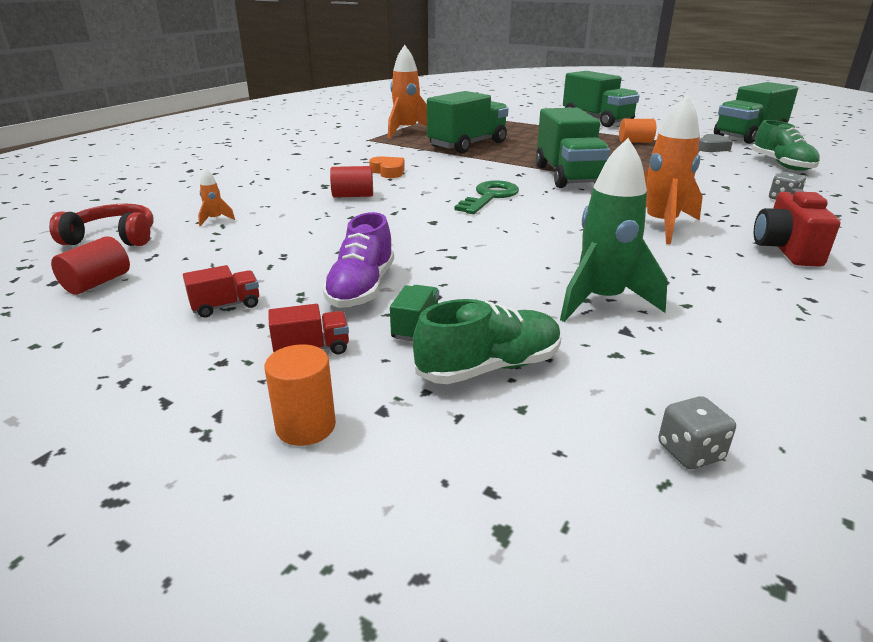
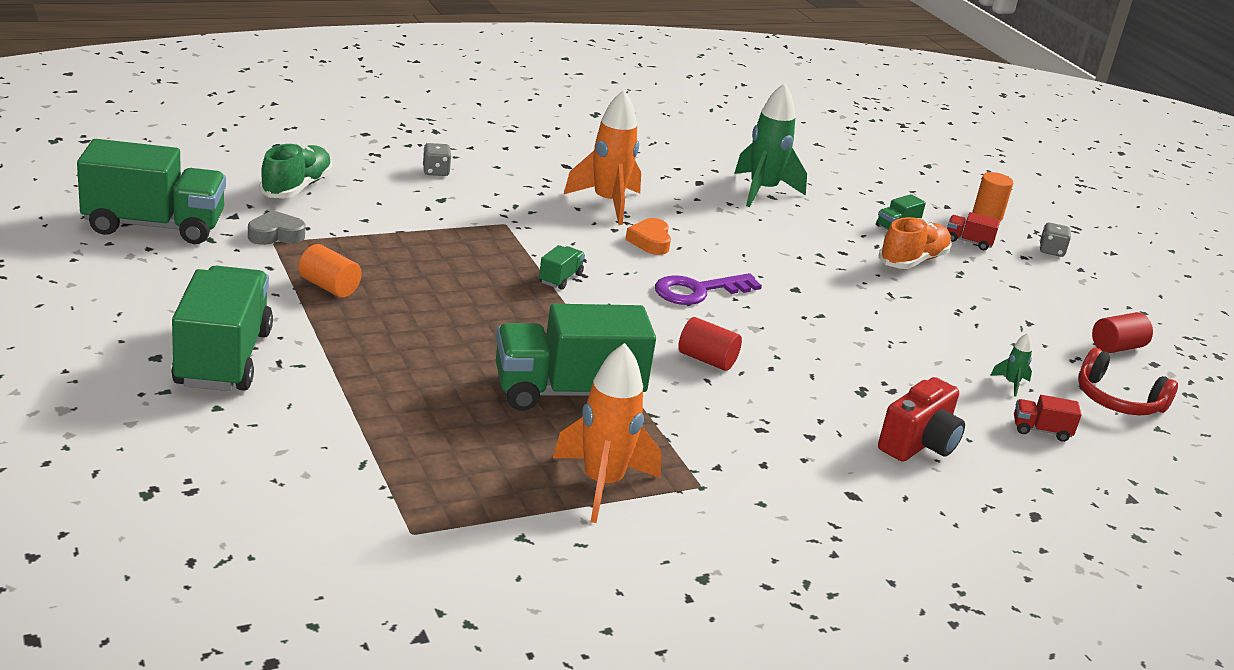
camera: 150 degrees left, 0 degrees up
red truck [183,265,259,318] -> red truck moved to [1014,395,1082,442]
orange rocket [198,168,235,227] -> green rocket [990,333,1032,397]
purple shoe [322,212,394,308] -> orange shoe [879,217,952,269]
red cylinder [330,166,373,198] -> red cylinder moved to [678,317,742,371]
orange heart [369,157,405,178] -> orange heart moved to [625,218,671,255]
green shoe [413,299,562,384] -> none
green key [454,180,519,214] -> purple key [655,273,762,305]
green truck [536,108,610,188] -> green truck [539,245,585,290], size x0.42
grey dice [658,396,736,469] -> grey dice moved to [1040,222,1071,257]
red camera [754,189,840,267] -> red camera moved to [878,377,965,462]

